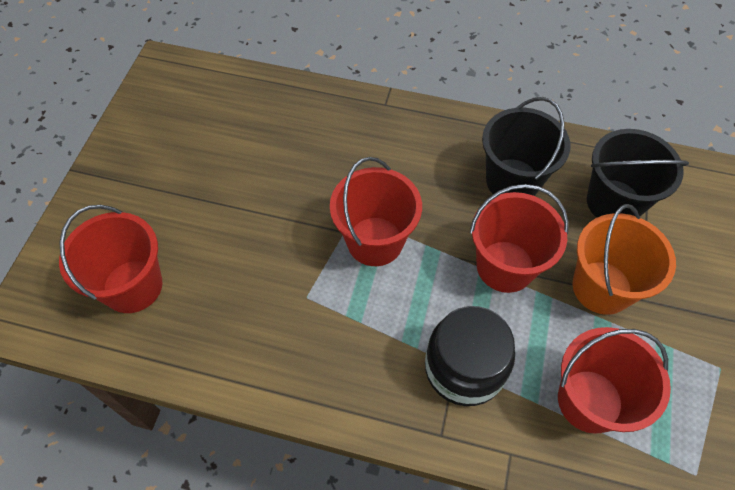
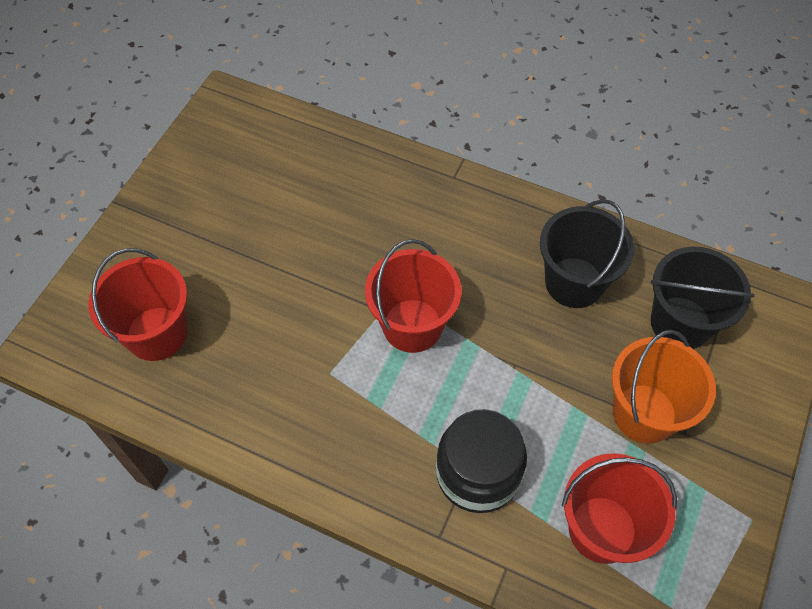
camera: 10 degrees right, 0 degrees up
red bucket [470,184,569,293] -> none

